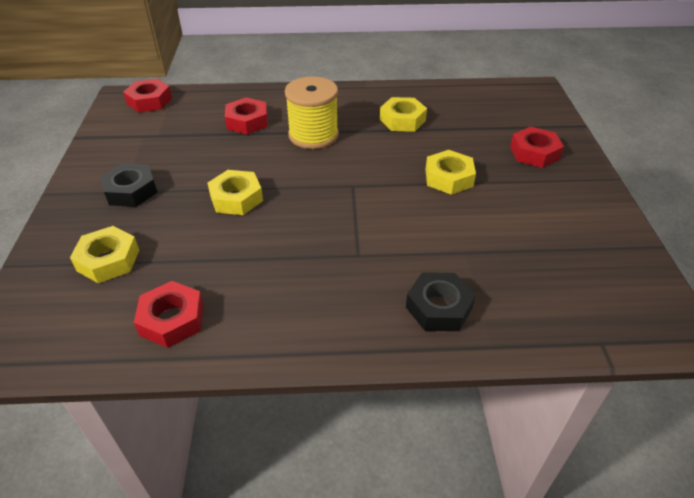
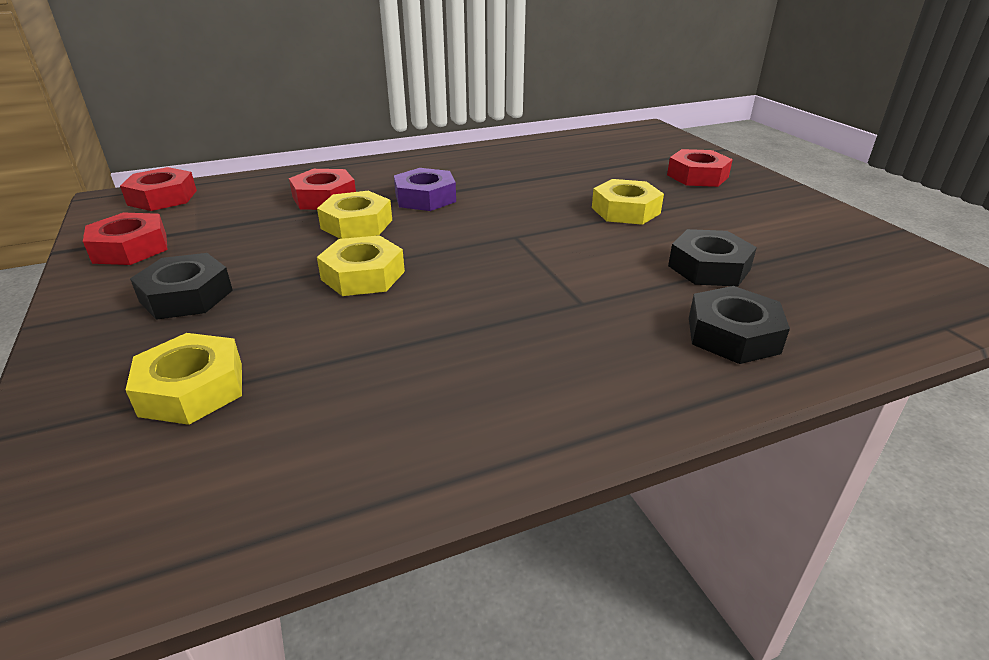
camera: 20 degrees left, 10 degrees down
red nut [134,281,204,348] -> red nut moved to [83,212,168,265]
yellow spool [285,76,339,149] -> purple nut [394,168,456,211]
yellow nut [380,97,427,132] -> yellow nut moved to [317,191,392,239]
none -> black nut [668,229,757,287]

